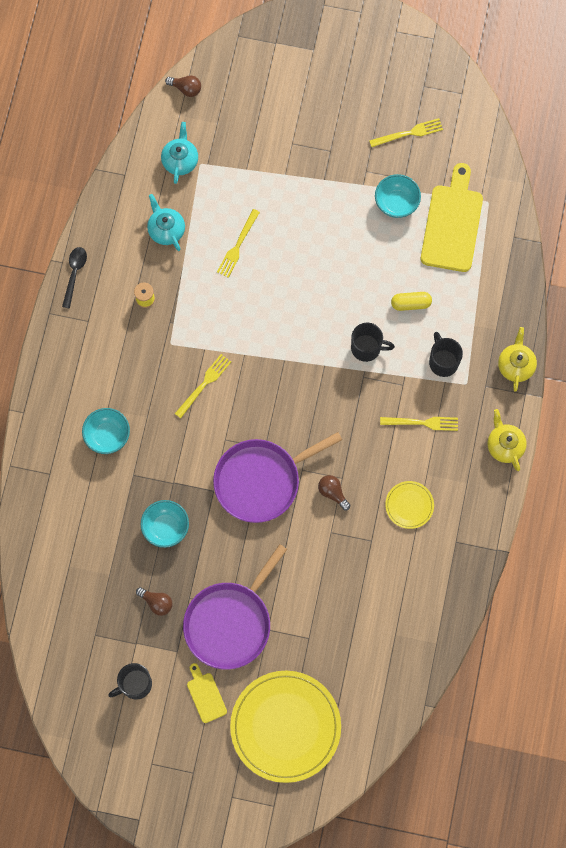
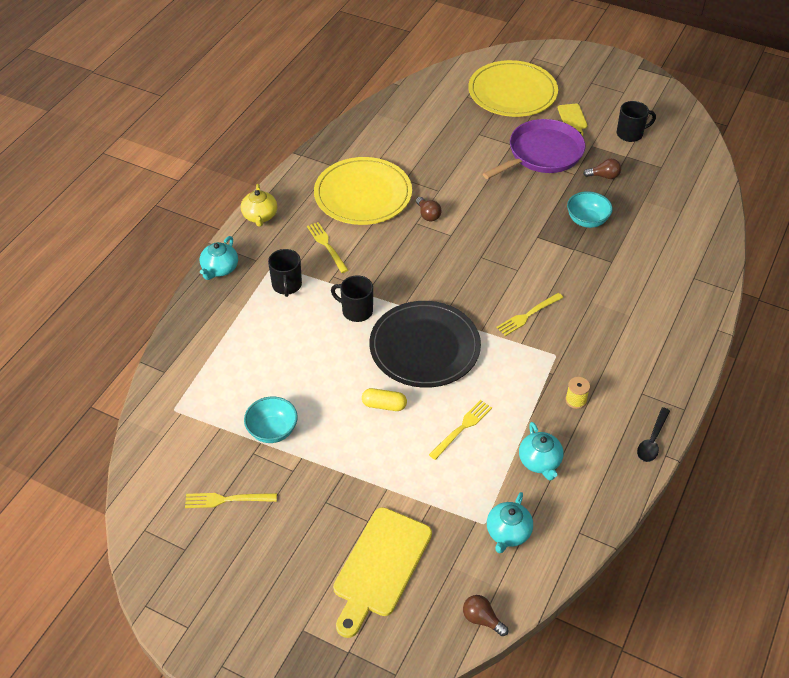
camera: 165 degrees left, 25 degrees down
turquoise bowl [82,408,130,454] -> none
brown light bulb [136,587,173,616] -> brown light bulb turned 135 degrees clockwise [583,159,621,179]
purple pan [213,432,342,523] -> none
yellow fork [380,417,458,431] -> yellow fork turned 45 degrees clockwise [307,222,348,273]
yellow plate [385,481,434,529] -> yellow plate [314,157,412,225], size x2.20
yellow capsule [391,292,432,311] -> yellow capsule moved to [362,388,407,411]
yellow cutting board [421,163,483,272] -> yellow cutting board moved to [333,507,432,638]
yellow teapot [498,327,537,392] -> turquoise teapot [200,236,238,280]
none -> black plate [369,301,481,388]

